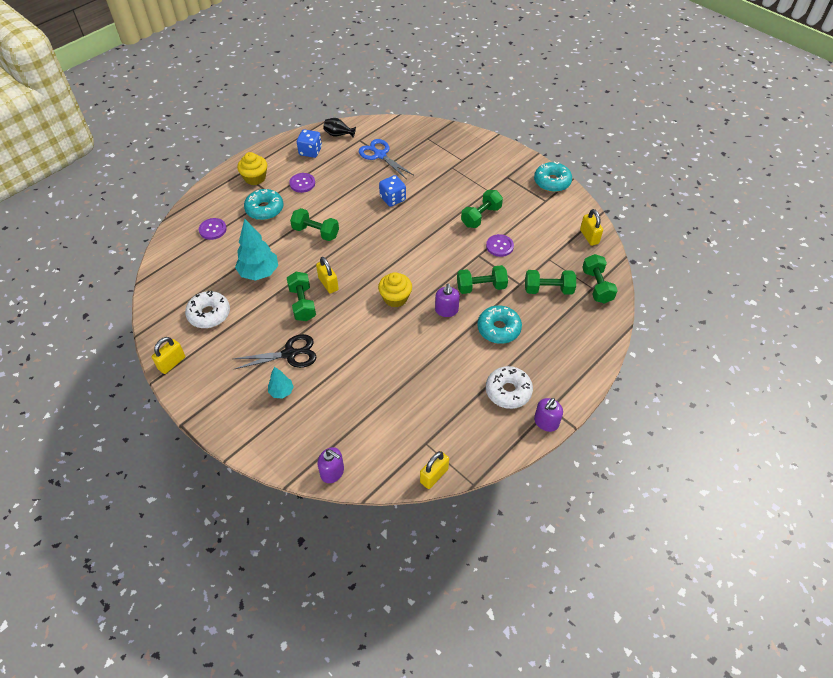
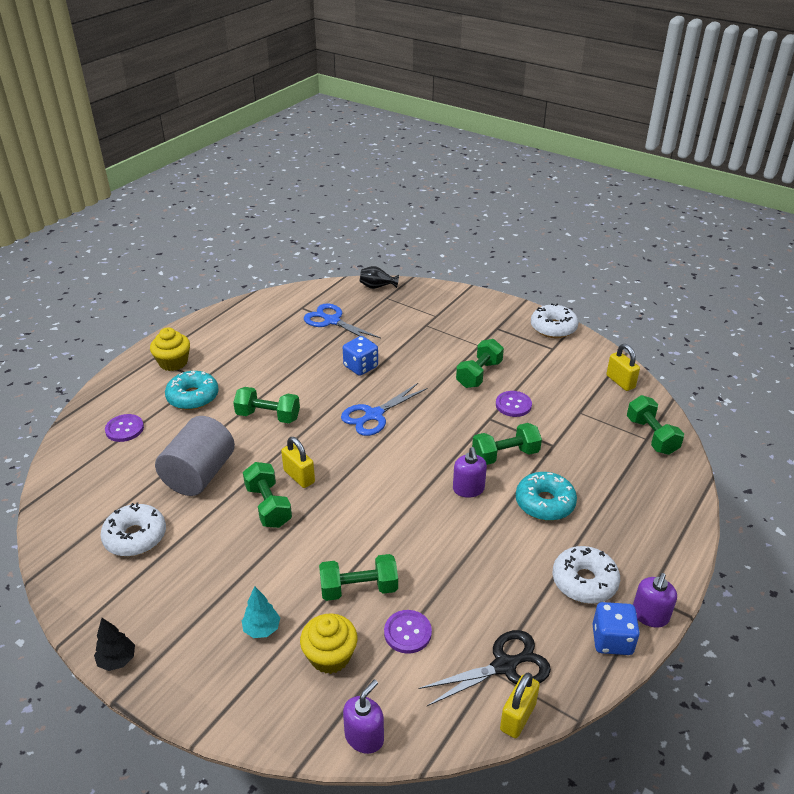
camera: 10 degrees left, 15 degrees down
yellow padlock [151,337,185,374] -> none
black scissors [233,334,317,369] -> black scissors moved to [419,630,551,706]
turquoise tree [235,219,278,280] -> grey cylinder [155,416,235,496]
purple button [289,173,315,193] -> purple button moved to [384,610,432,654]
blue dice [297,129,322,158] -> blue dice moved to [592,602,640,655]
purple soap dispenser [317,447,344,483] -> purple soap dispenser turned 75 degrees counterclockwise [343,679,384,754]
black vase [323,118,356,138] -> black vase moved to [359,266,399,289]
yellow cupcake [378,272,412,307] -> yellow cupcake moved to [300,614,357,674]
green dumbbell [525,270,576,295] -> green dumbbell moved to [319,554,398,601]
turquoise donut [534,161,572,192] -> white donut [531,303,578,338]
none -> black tree [94,618,135,671]
none -> blue scissors [341,383,428,436]

